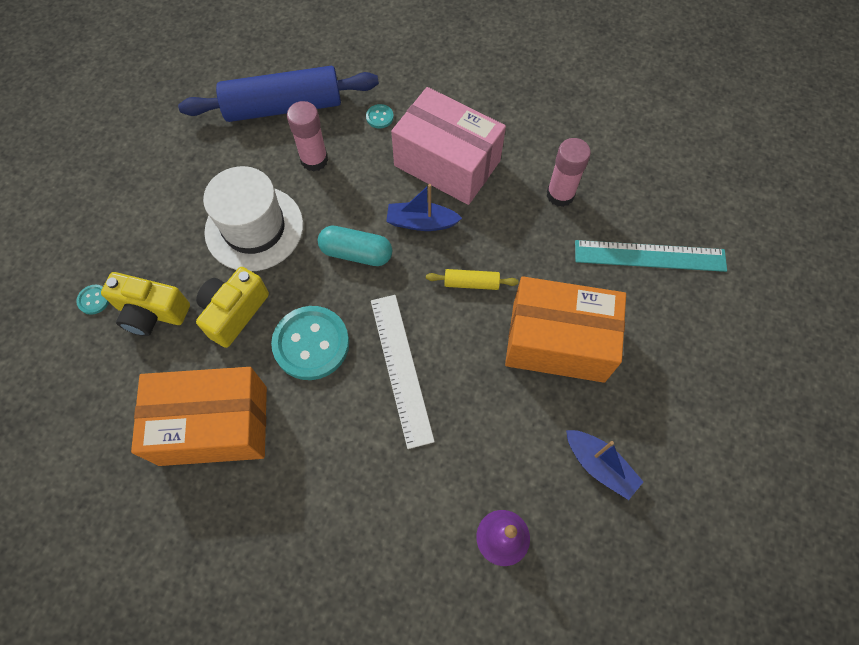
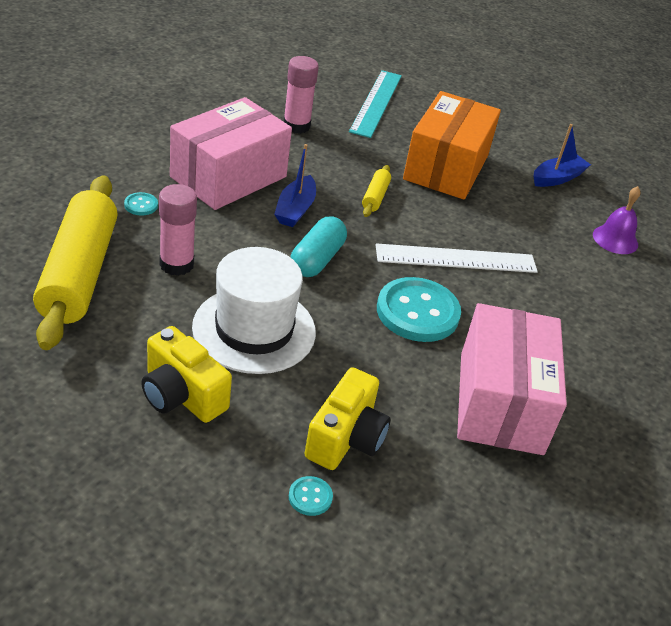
camera: 85 degrees left, 25 degrees down
orange box [131,367,267,466] -> pink box [457,303,567,455]
blue rolling pin [178,66,379,122] -> yellow rolling pin [33,175,118,350]
yellow camera [196,267,269,348] -> yellow camera moved to [141,326,232,423]

